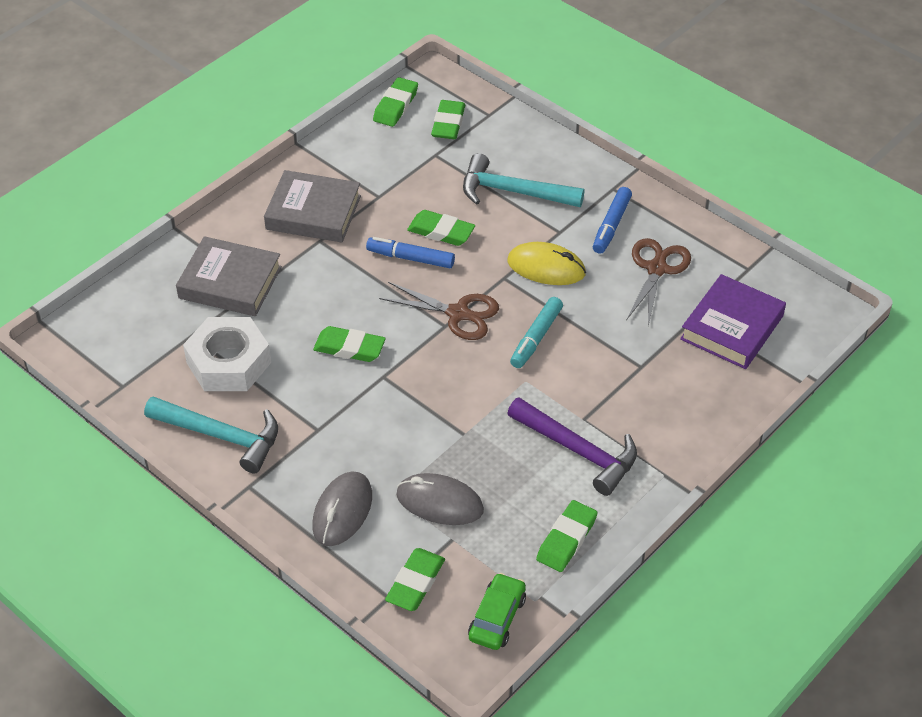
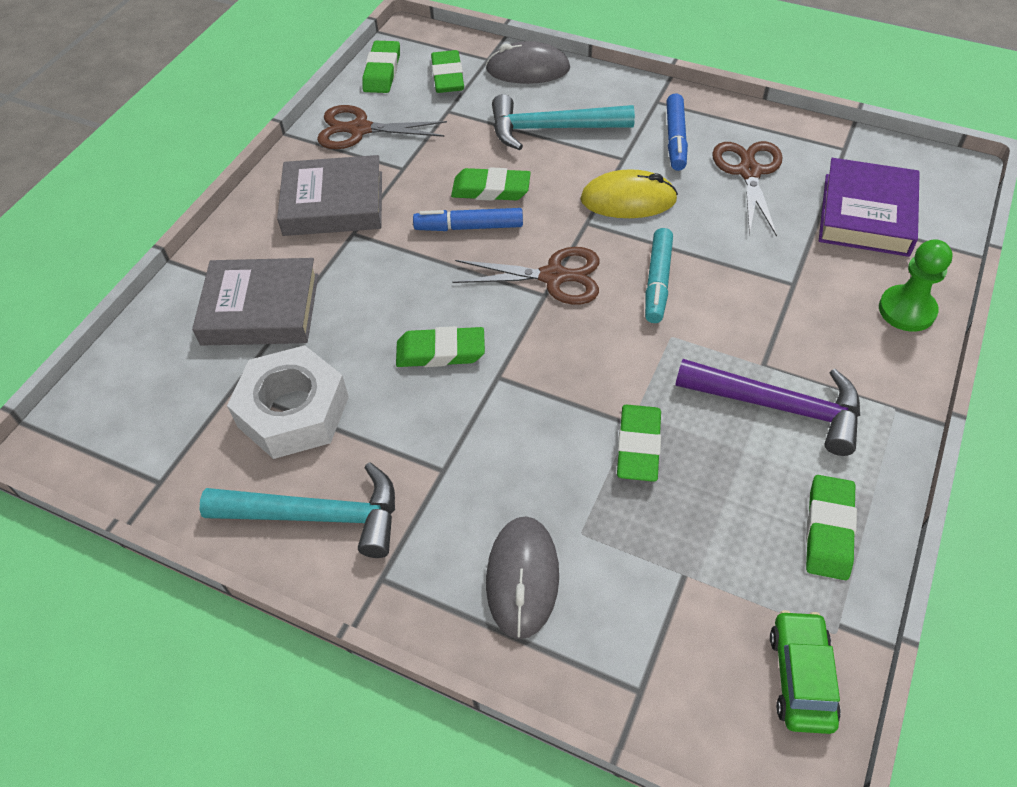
camera: 15 degrees left, 5 degrees up
green eraser [385,548,445,611] -> green eraser moved to [617,404,661,482]
grey mouse [396,473,484,525] -> grey mouse moved to [486,41,570,84]
none -> brown scissors [317,105,447,149]
none -> green pawn [879,239,953,332]

